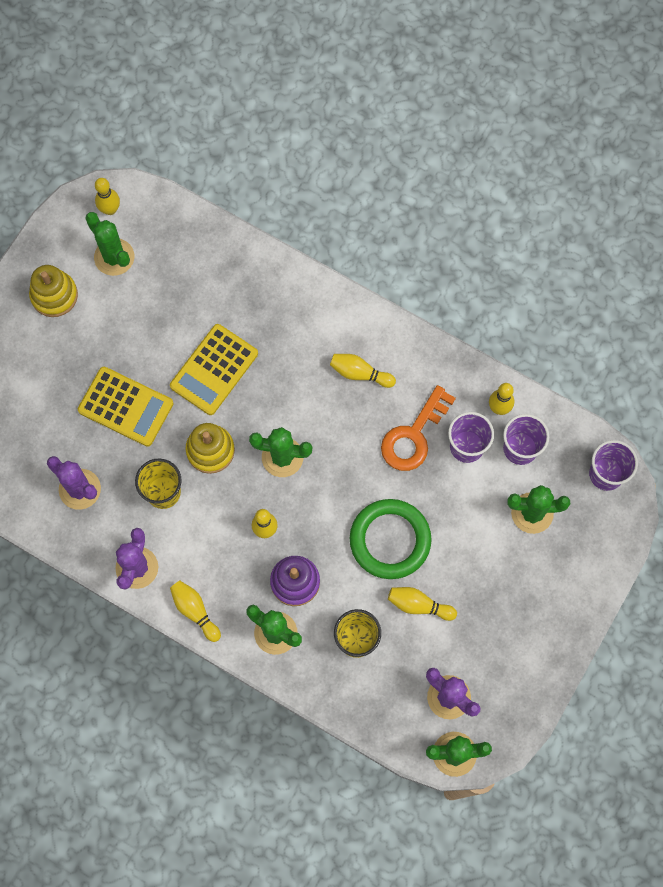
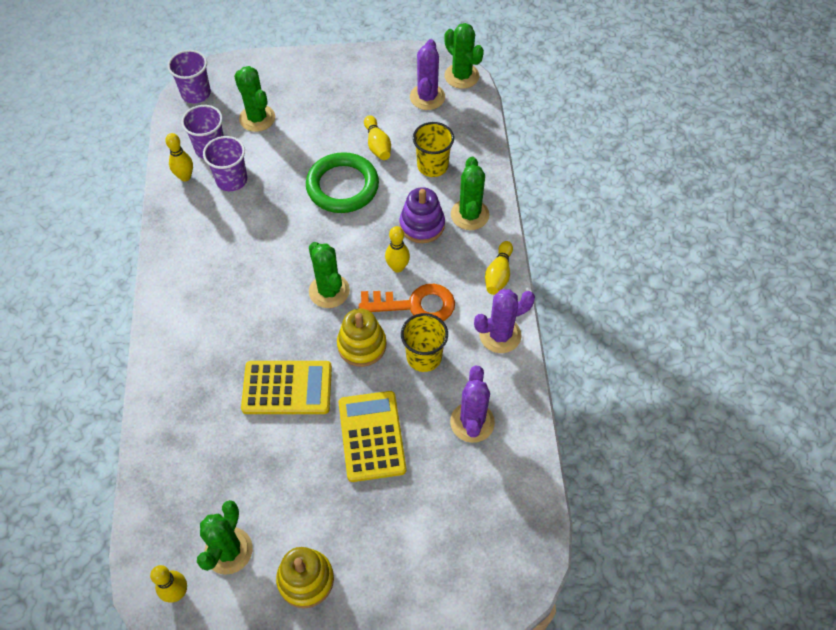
camera: 125 degrees left, 15 degrees down
yellow bowling pin [330,354,396,388] -> none
orange key [381,385,456,471] -> orange key moved to [359,284,455,321]

